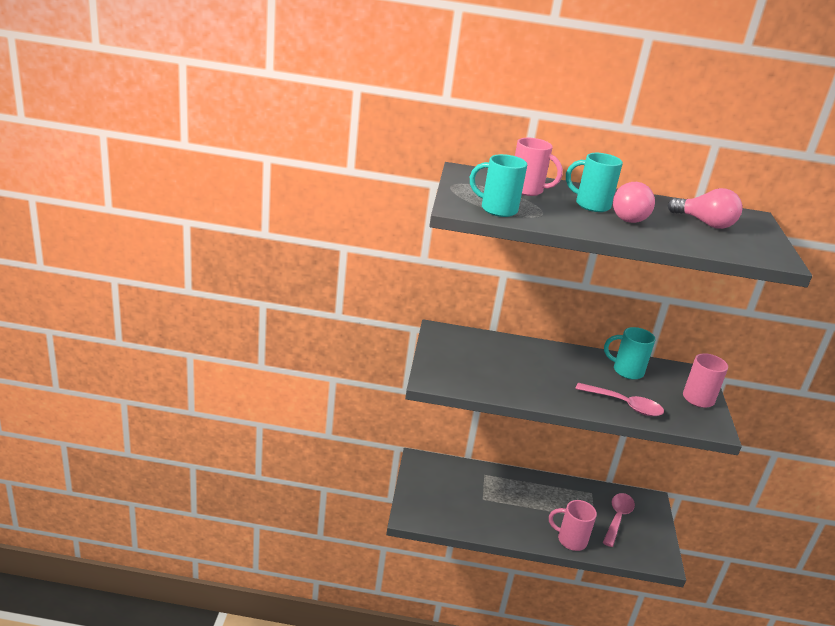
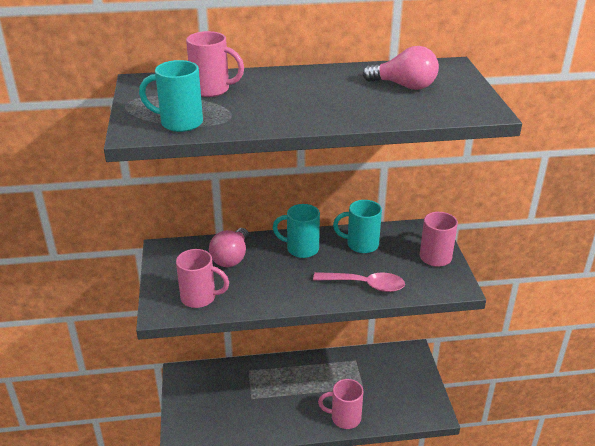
camera: 10 degrees left, 5 degrees up
turquoise mug [566,153,623,212] -> turquoise mug moved to [273,204,320,258]
pink spoon [603,493,635,547] -> none
pink light bulb [613,182,655,223] -> pink light bulb moved to [209,228,249,267]
none -> pink mug [176,249,229,308]

